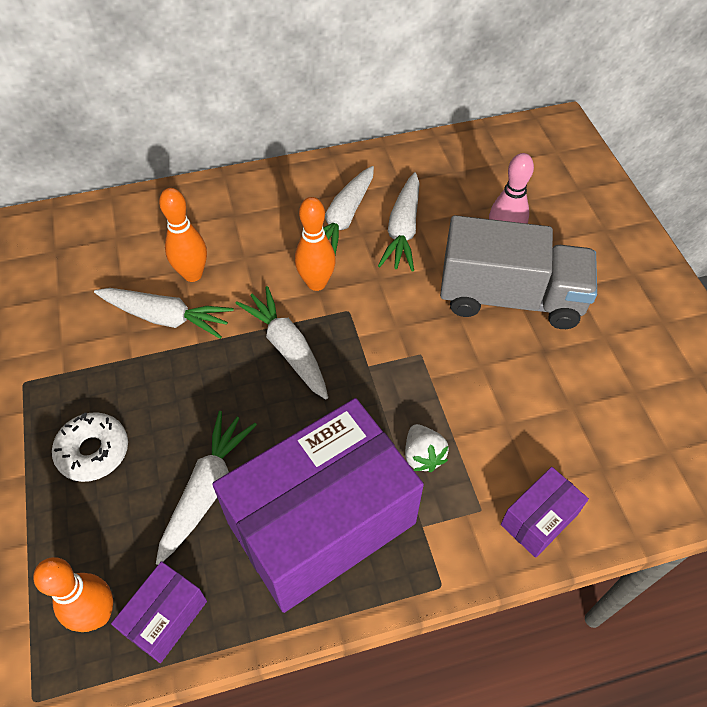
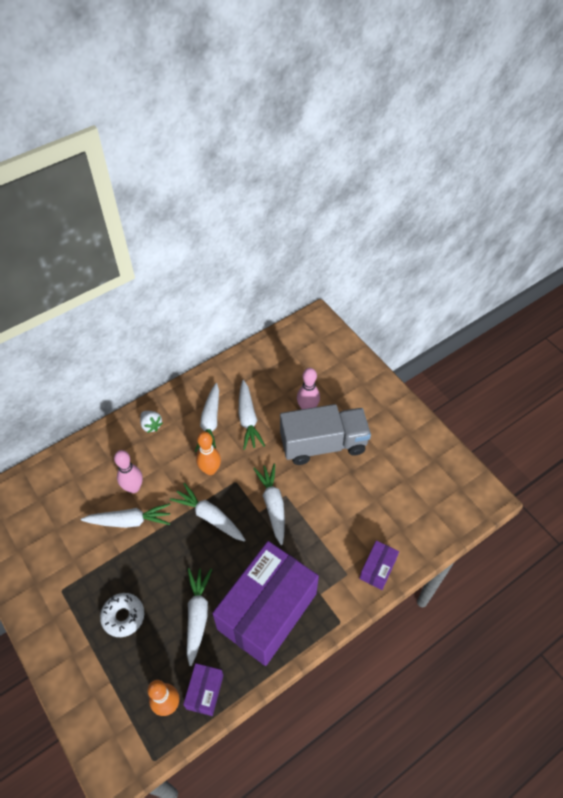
camera: 20 degrees left, 0 degrees up
orange bowling pin [159,188,207,282] -> pink bowling pin [114,450,143,493]
white strawberry [405,424,449,472] -> white strawberry moved to [140,411,163,433]
none -> white carrot [253,464,285,545]

